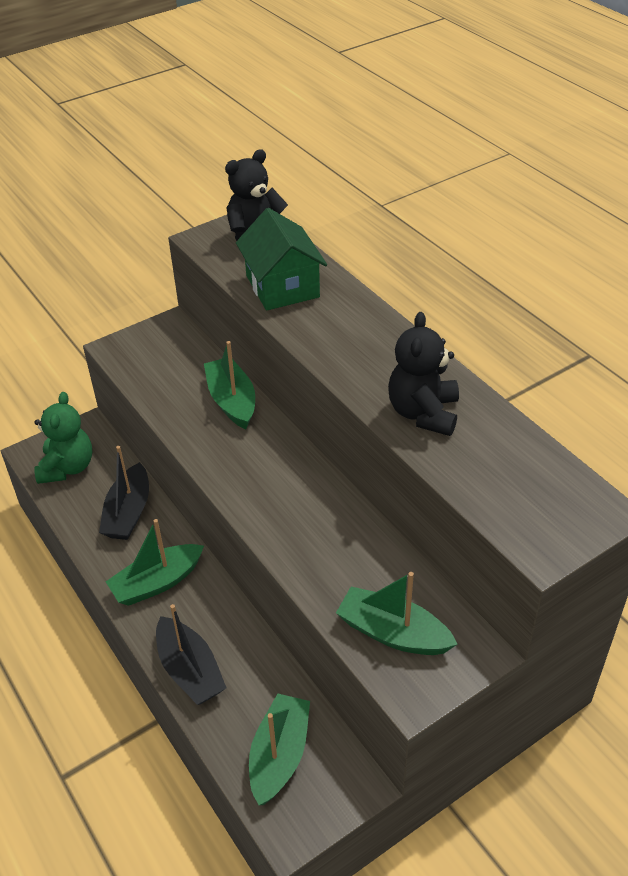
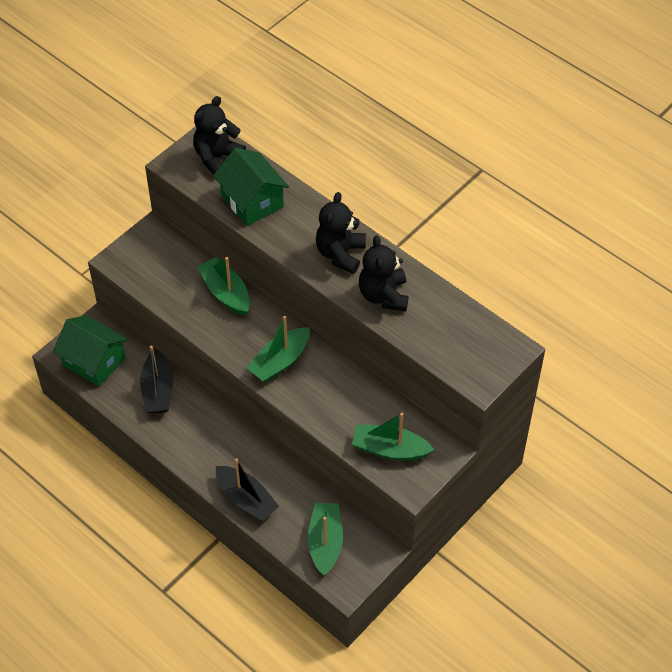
camera: 15 degrees left, 10 degrees up
green teddy bear [34,392,92,484] -> green house [53,315,128,387]
green boat [105,519,204,606] -> green boat moved to [247,316,310,382]
none -> black teddy bear [316,192,366,274]

